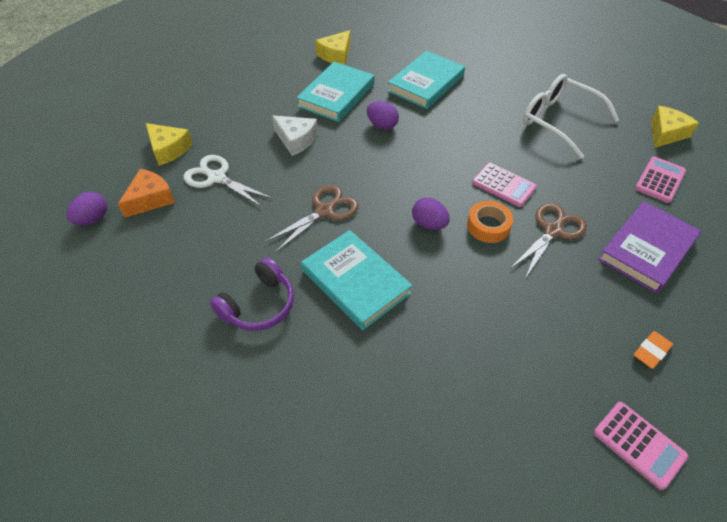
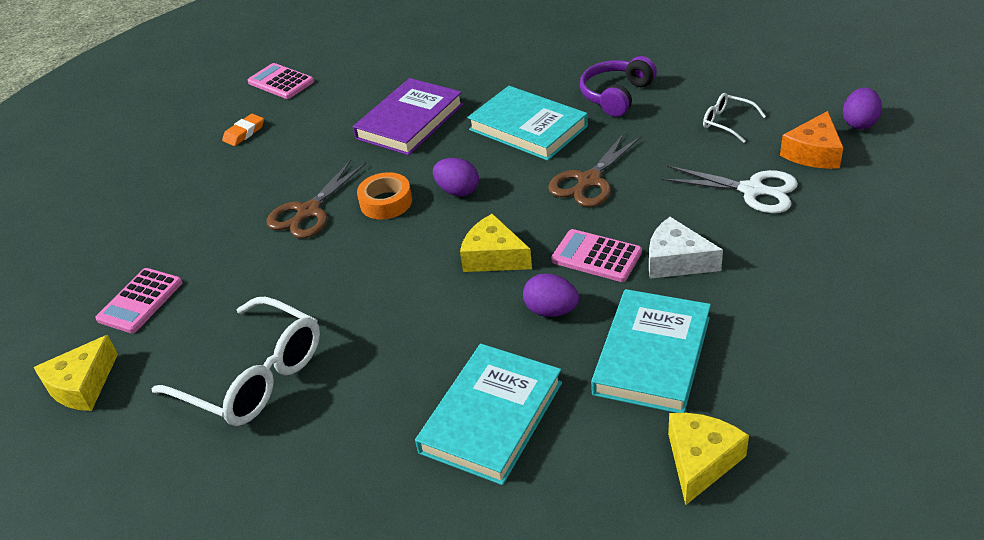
camera: 175 degrees right, 10 degrees down
yellow cheese [146,123,193,166] -> yellow cheese moved to [460,214,532,272]
pink calculator [472,163,537,207] -> pink calculator moved to [551,229,642,282]
purple book [598,201,701,293] -> purple book moved to [353,78,463,155]
none -> white glasses [703,93,766,143]

